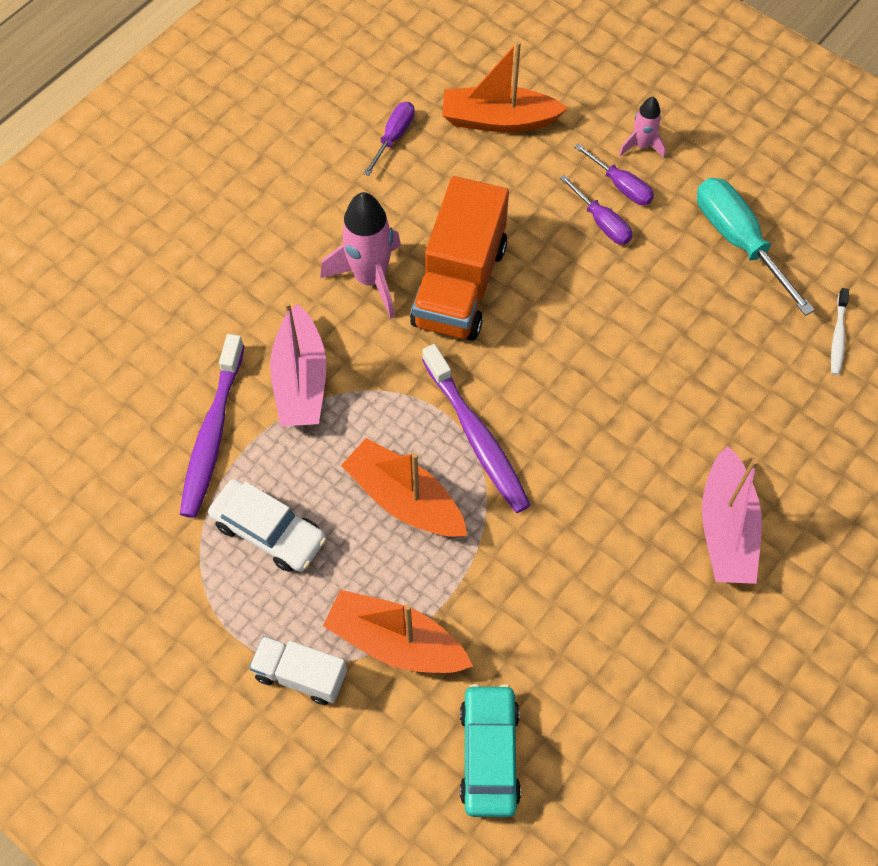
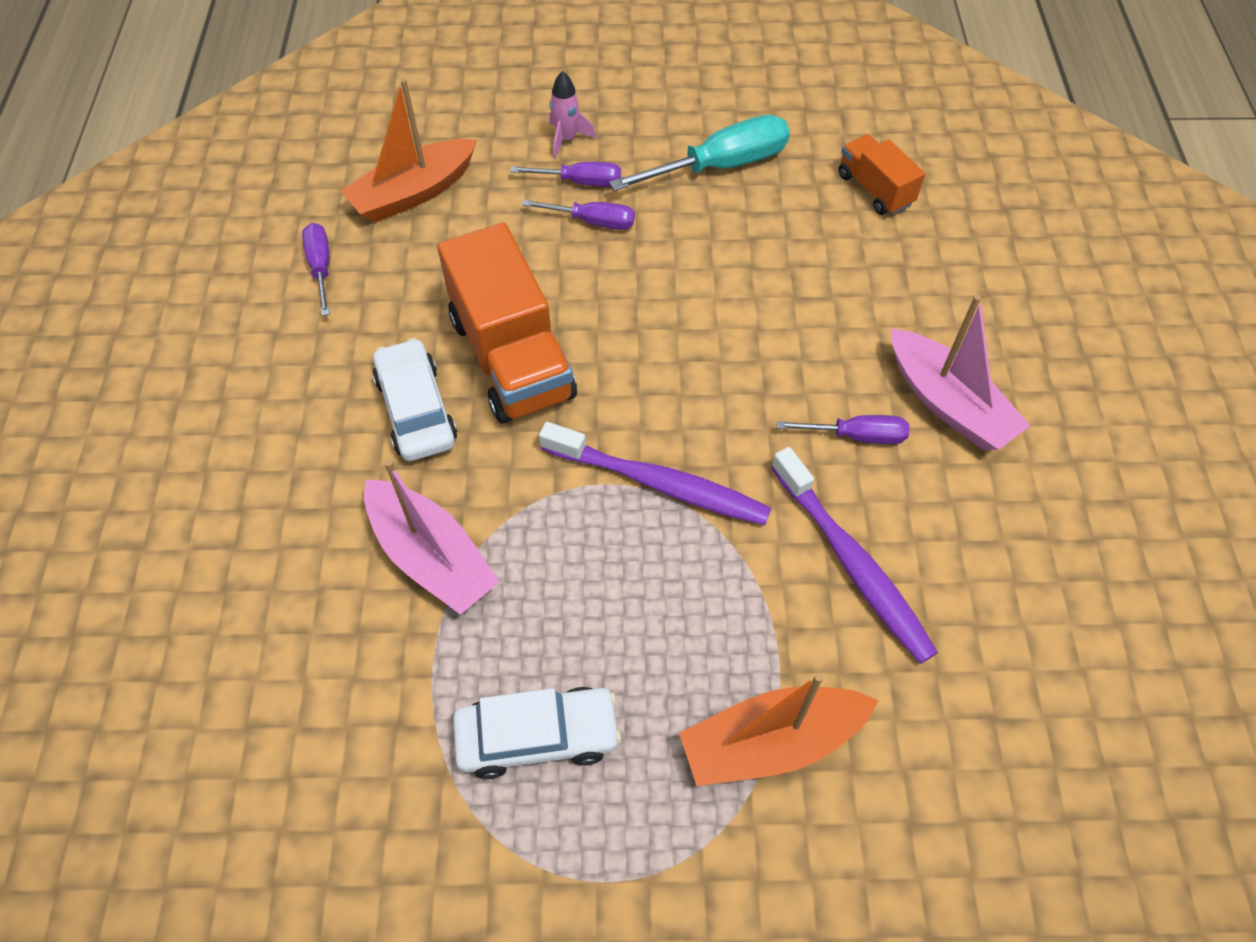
camera: 40 degrees left, 5 degrees down
purple toothbrush [180,334,244,518] -> purple toothbrush moved to [771,447,938,664]
white truck [249,636,347,705] -> none
pink rocket [320,192,401,319] -> white car [373,338,457,461]
orange boat [341,438,467,537] -> none
turquoise car [460,684,521,817] -> none
turquoise screwdriver [697,178,815,316] -> turquoise screwdriver turned 135 degrees clockwise [609,115,790,191]
white toothbrush [831,288,849,375] -> orange truck [838,134,925,215]
none -> purple screwdriver [777,415,910,444]

